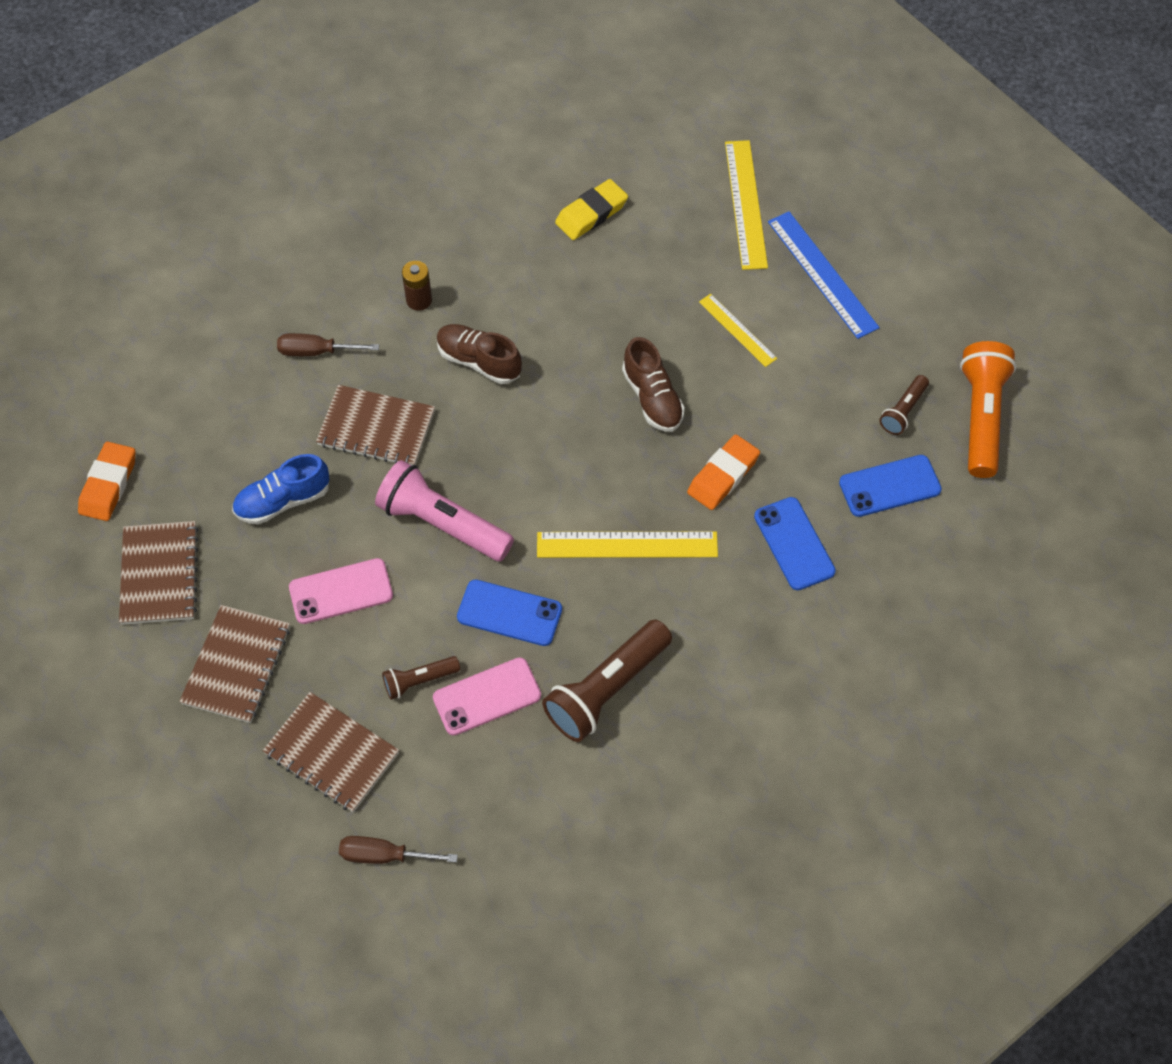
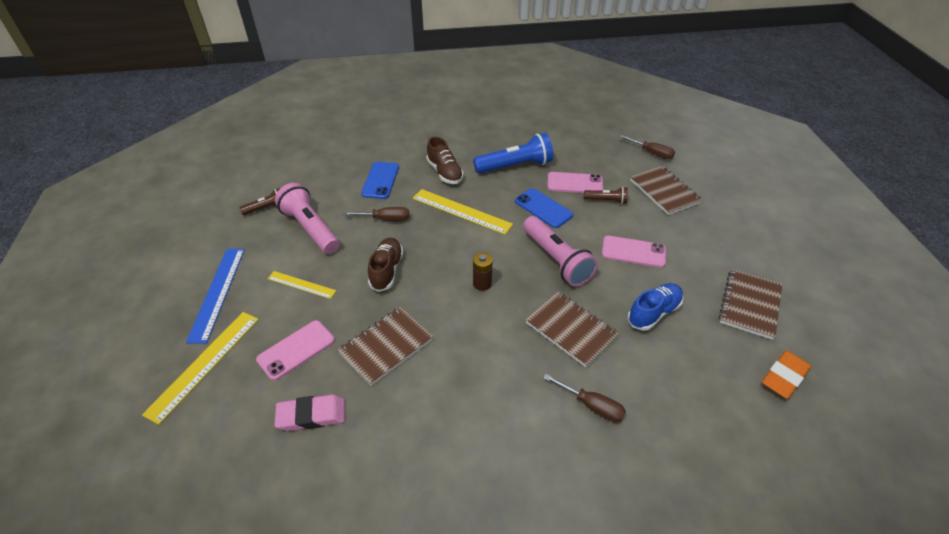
camera: 150 degrees left, 15 degrees down
brown notebook [179,605,290,723] -> brown notebook moved to [338,307,433,386]
blue shoe [232,454,329,524] -> blue shoe turned 45 degrees counterclockwise [627,283,684,331]
brown battery [402,261,432,311] -> brown battery moved to [473,253,493,291]
brown shoe [436,324,522,384] -> brown shoe moved to [427,137,464,184]
brown flashlight [542,619,672,742] -> blue flashlight [473,133,553,173]
yellow eraser [555,179,628,240] -> pink eraser [275,394,345,431]
orange eraser [687,434,760,510] -> brown screwdriver [343,207,409,221]
yellow ruler [699,294,777,367] -> yellow ruler turned 60 degrees counterclockwise [268,271,336,299]
blue phone [839,455,942,517] -> none
orange flashlight [960,341,1017,478] -> none
none -> pink phone [256,320,335,381]
none -> pink flashlight [275,183,340,254]

